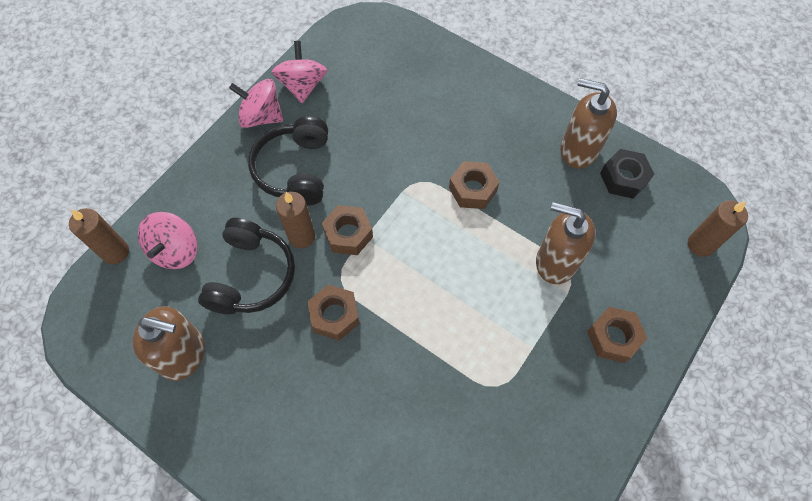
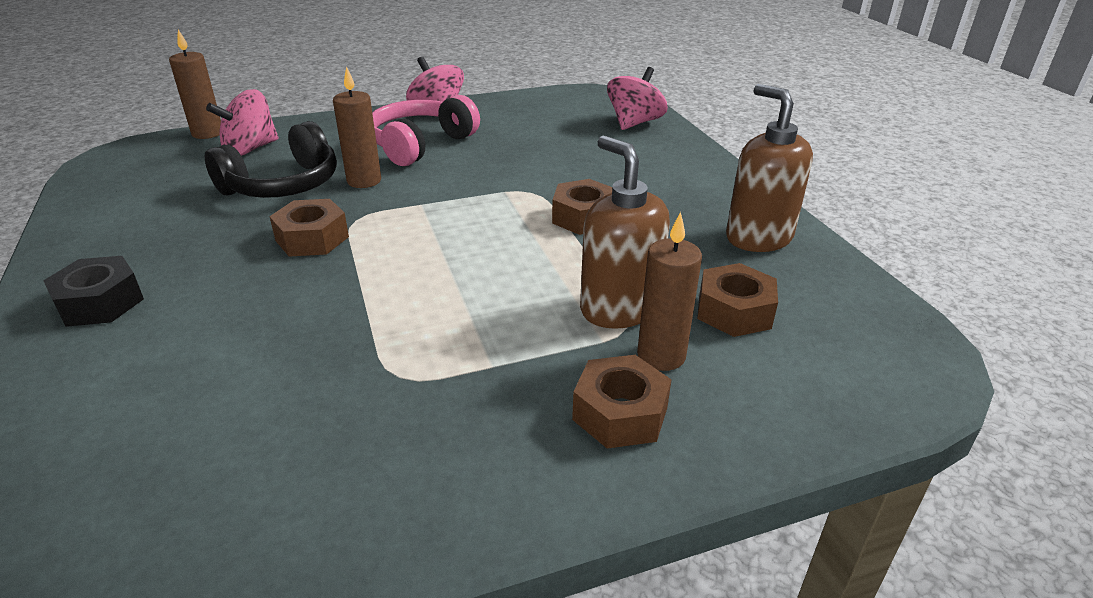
camera: 35 degrees right, 30 degrees down
brown soap dispenser [133,306,205,381] -> none
black headphones [248,116,328,205] -> pink headphones [372,95,480,166]
pink spinning top [272,41,327,103] -> pink spinning top moved to [607,67,668,130]
brown nut [322,205,373,255] -> brown nut moved to [697,263,778,337]
black nut [600,149,654,199] -> black nut moved to [43,256,144,327]
brown candle [688,200,748,257] -> brown candle moved to [637,212,702,371]

